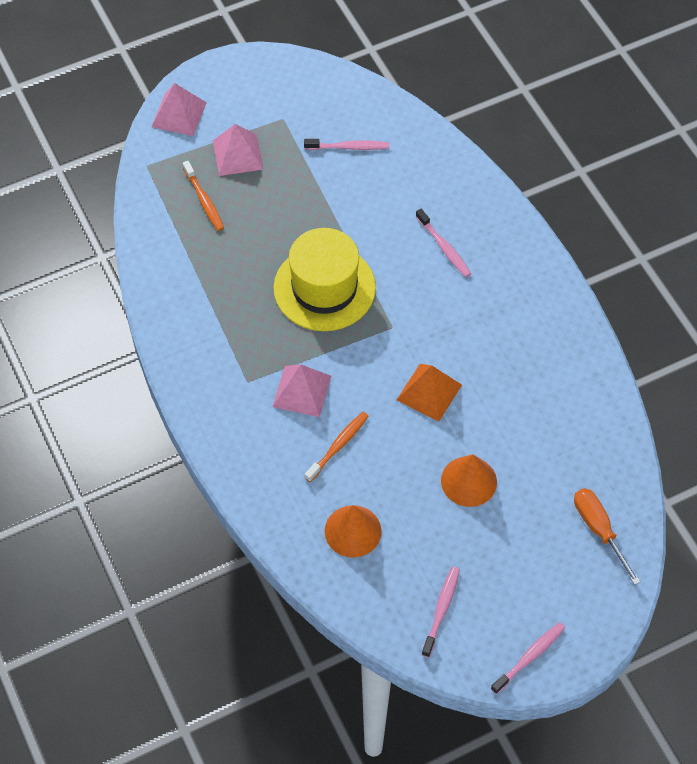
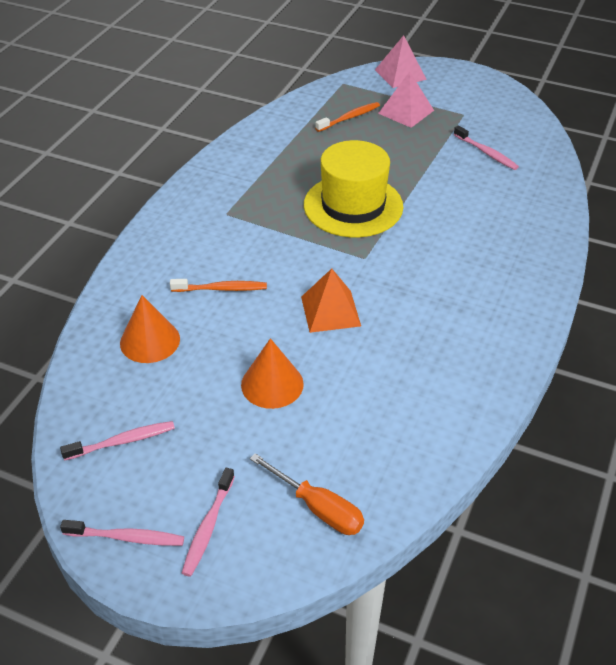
camera: 50 degrees right, 15 degrees down
orange toothbrush [183,161,224,231] -> orange toothbrush turned 150 degrees counterclockwise [315,102,380,132]
pink pyramid [272,364,331,417] -> none
pink toothbrush [416,209,471,277] -> pink toothbrush moved to [182,468,235,577]
orange screwdriver [574,488,641,585] -> orange screwdriver turned 105 degrees clockwise [250,453,364,535]

